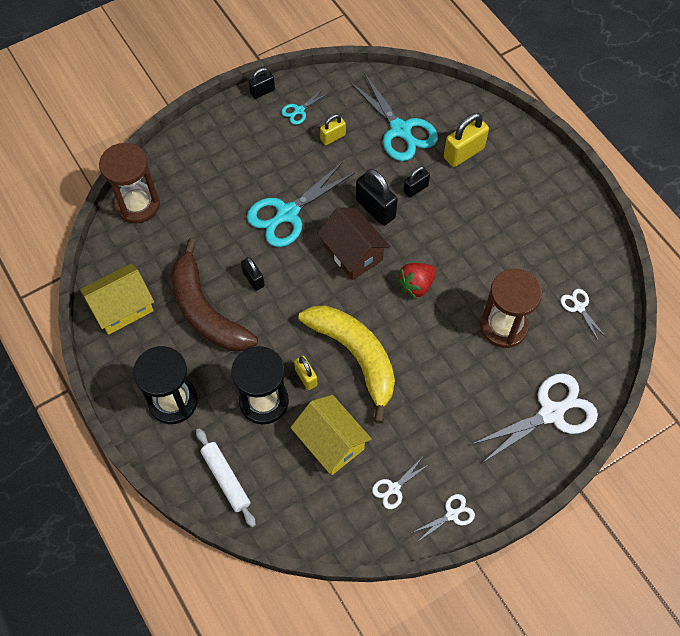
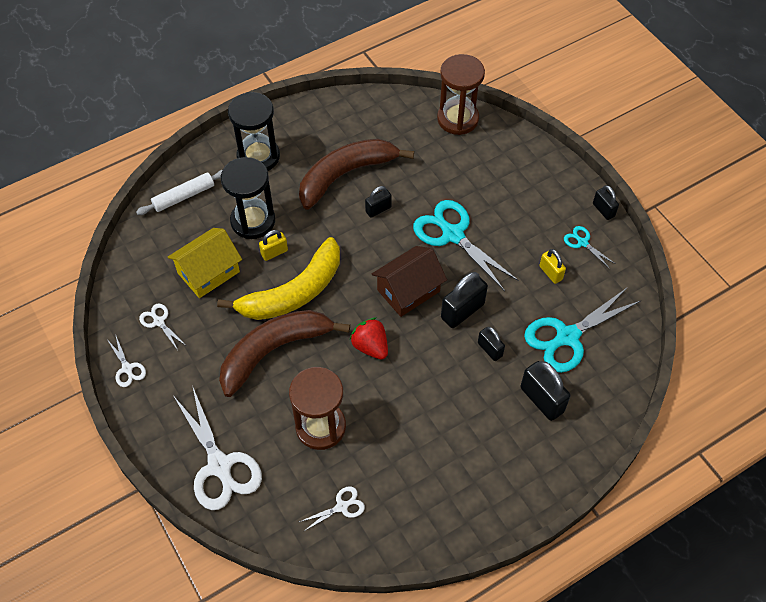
camera: 90 degrees right, 5 degrees down
yellow house [80,264,154,335] -> none
yellow padlock [444,113,489,167] -> black padlock [520,361,570,421]
none -> brown banana [219,310,350,397]

